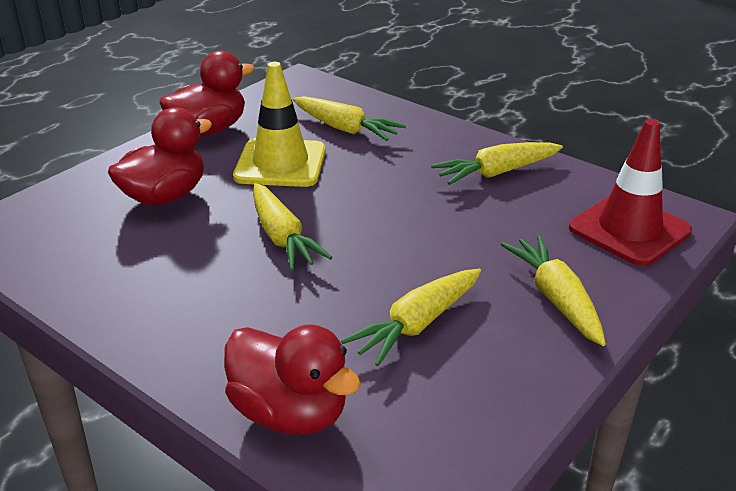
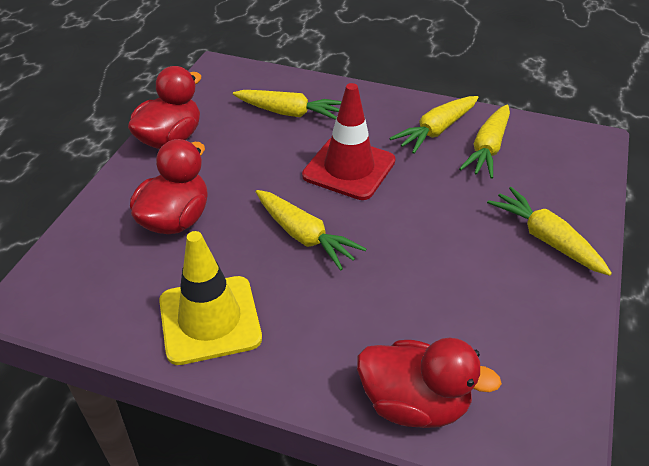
camera: 20 degrees left, 10 degrees up
yellow traffic cone [233,62,326,187] -> yellow traffic cone moved to [159,231,262,365]
yellow carrot [341,269,481,366] -> yellow carrot moved to [459,104,510,179]
red traffic cone [569,119,692,266] -> red traffic cone moved to [302,83,396,200]

